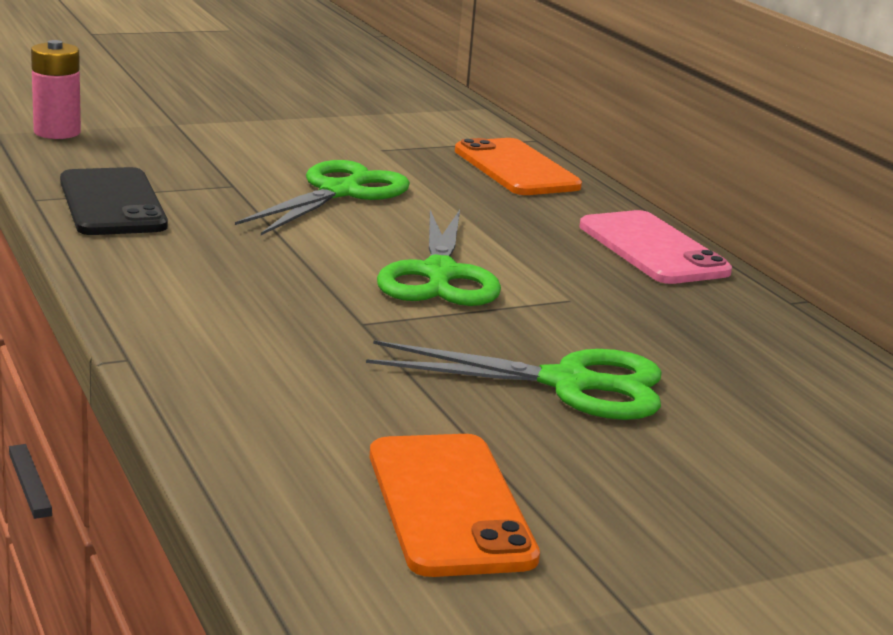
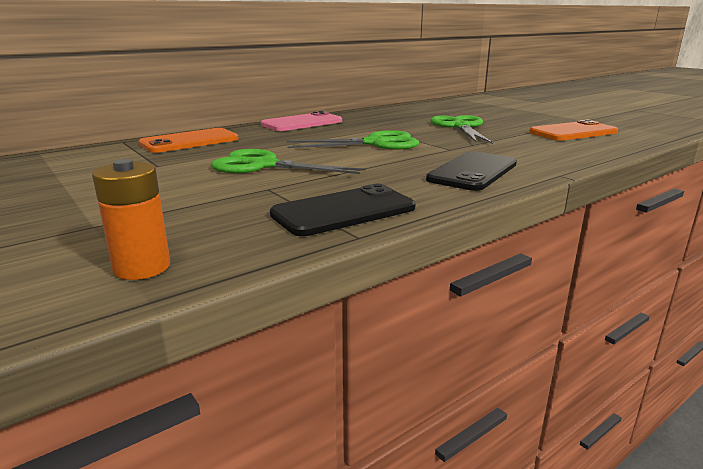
camera: 100 degrees left, 0 degrees up
pink battery [31,40,81,139] -> orange battery [92,159,170,280]
none -> black phone [426,151,517,191]

